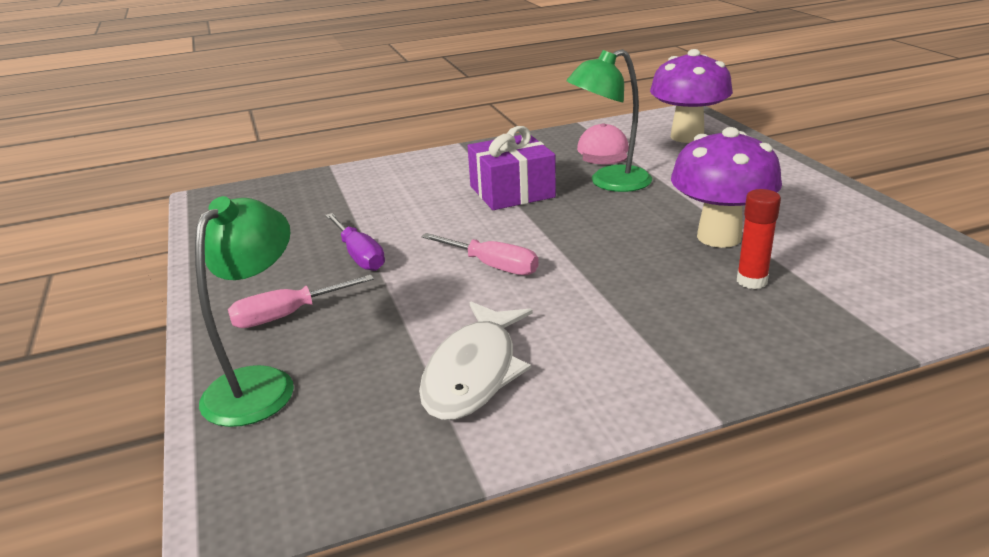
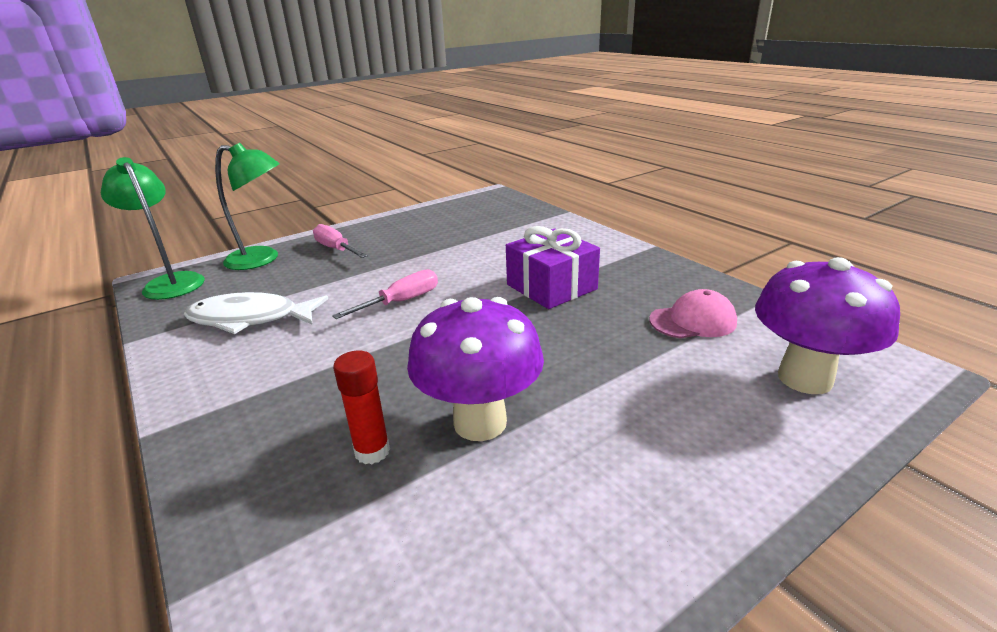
camera: 75 degrees right, 0 degrees up
purple screwdriver [325,213,385,271] -> none
pink screwdriver [422,233,539,275] -> pink screwdriver turned 150 degrees counterclockwise [332,269,438,319]
green lamp [567,49,652,192] -> green lamp moved to [101,157,205,300]

